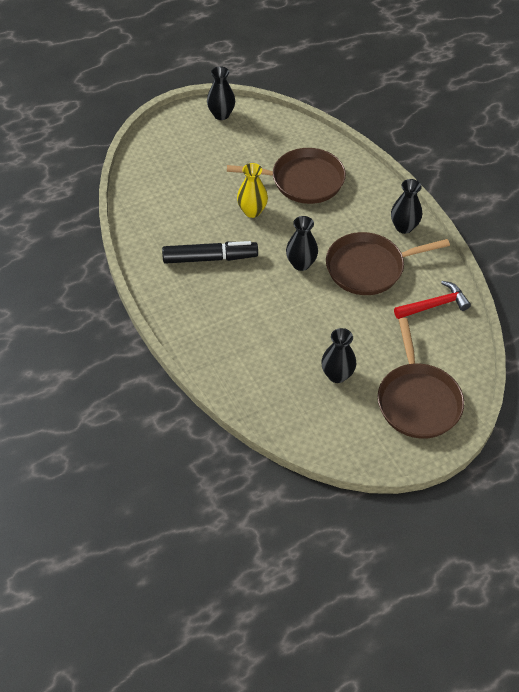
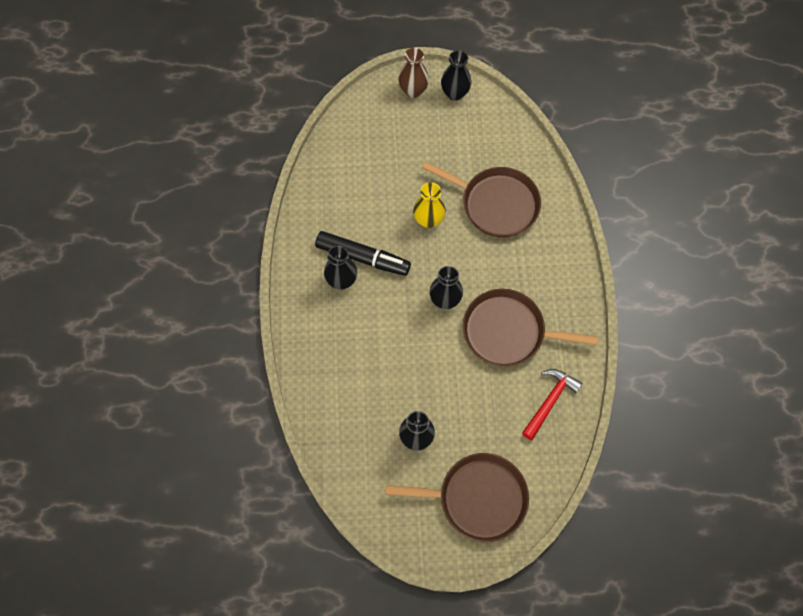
camera: 25 degrees right, 15 degrees up
brown pan [378,318,464,439] -> brown pan turned 105 degrees counterclockwise [386,453,529,542]
black vase [391,179,422,234] -> black vase moved to [324,246,357,290]
red hammer [394,281,471,319] -> red hammer turned 60 degrees counterclockwise [522,369,583,440]
none -> brown vase [398,48,429,98]

